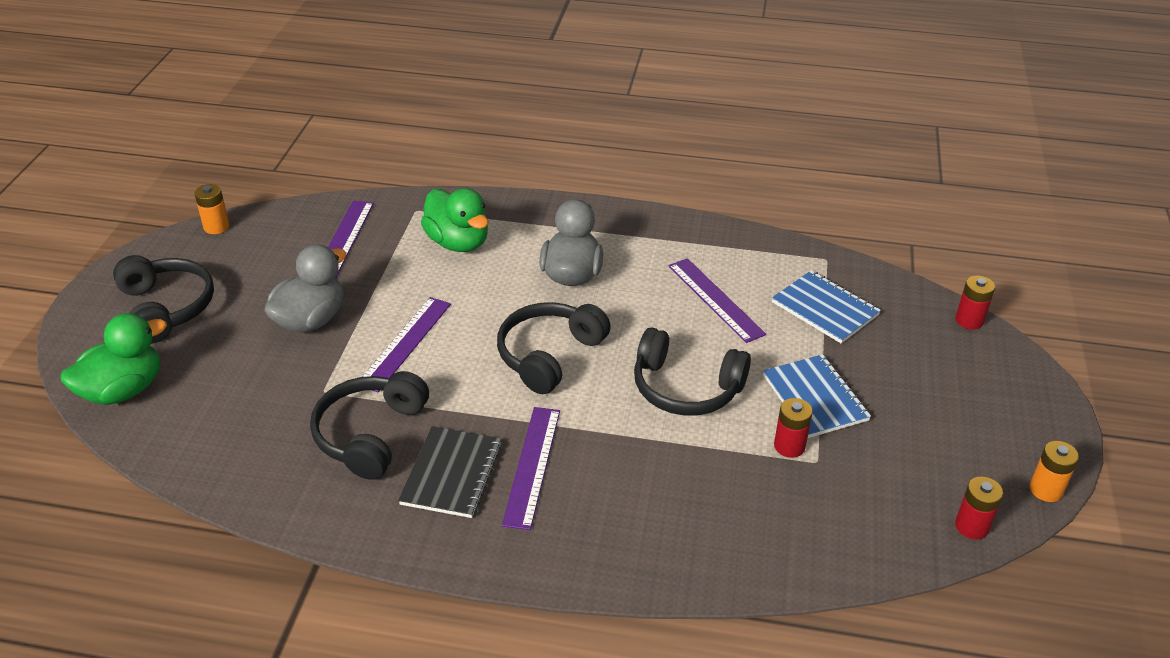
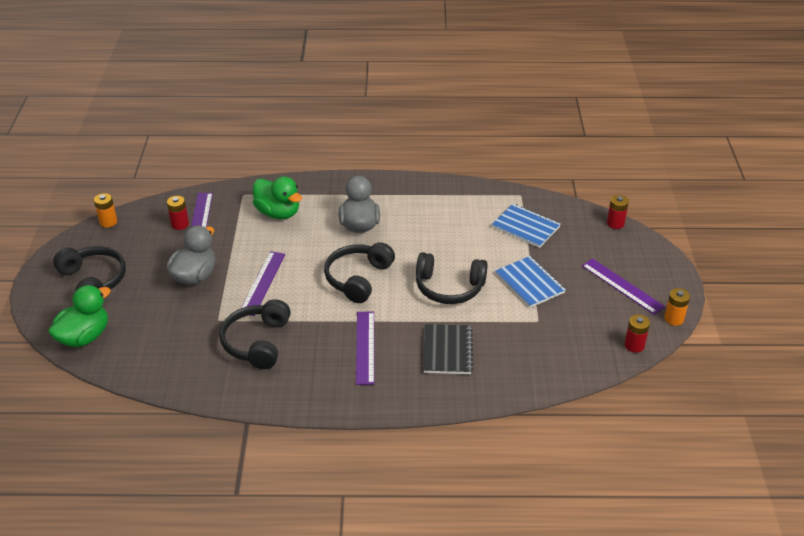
camera: 10 degrees left, 0 degrees up
black notebook [398,426,502,518] -> black notebook moved to [423,324,473,374]
purple ruler [668,258,766,343] -> purple ruler moved to [582,258,665,315]
red battery [774,398,813,458] -> red battery moved to [167,196,189,230]

